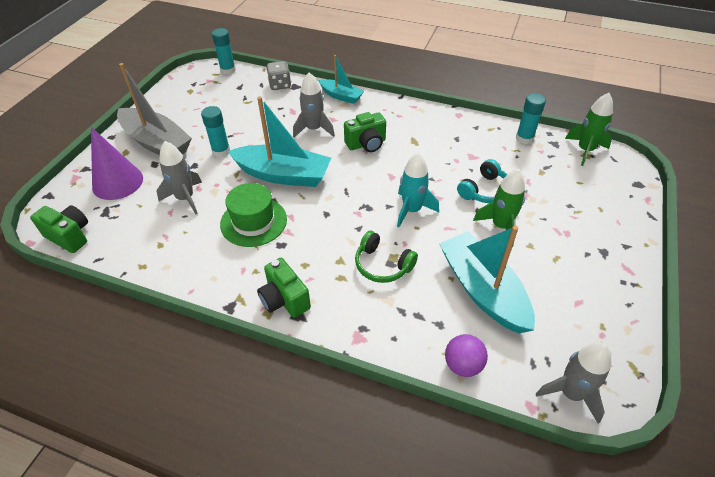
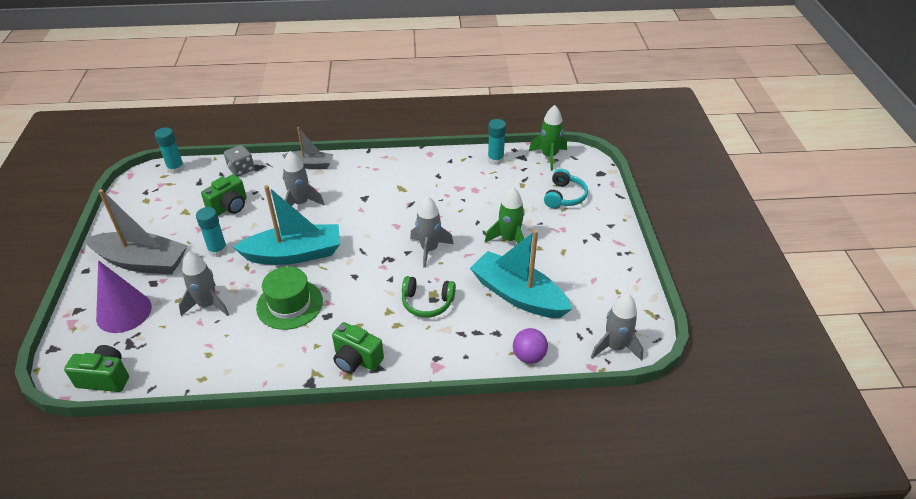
camera: 25 degrees left, 5 degrees down
turquoise boat [318,55,364,104] -> grey boat [282,127,334,169]
green camera [344,112,386,152] -> green camera moved to [201,174,247,216]
turquoise rocket [397,153,439,228] -> grey rocket [410,196,453,268]
turquoise headphones [457,159,507,203] -> turquoise headphones moved to [544,169,588,208]

